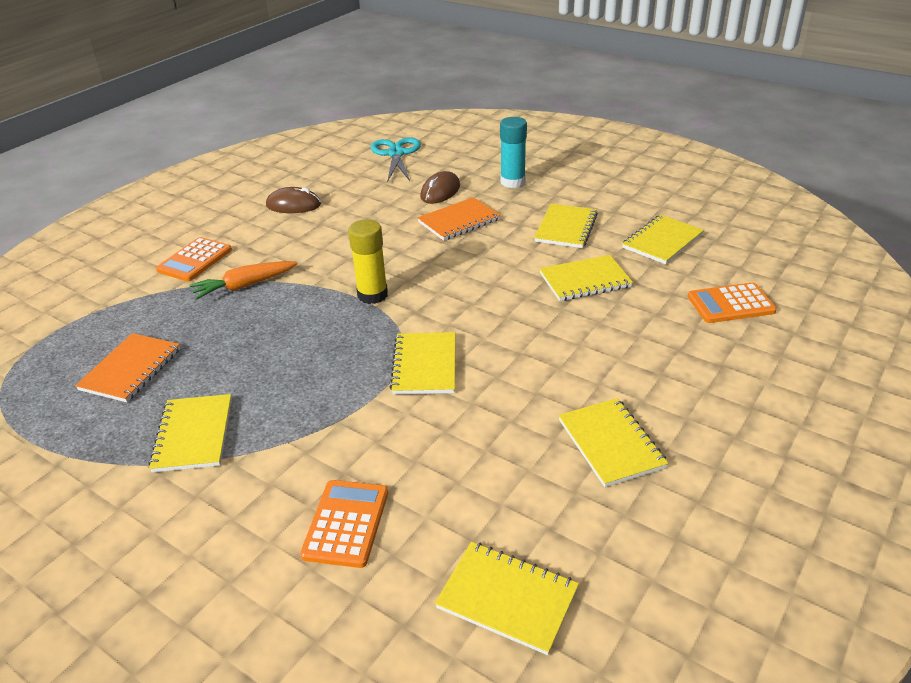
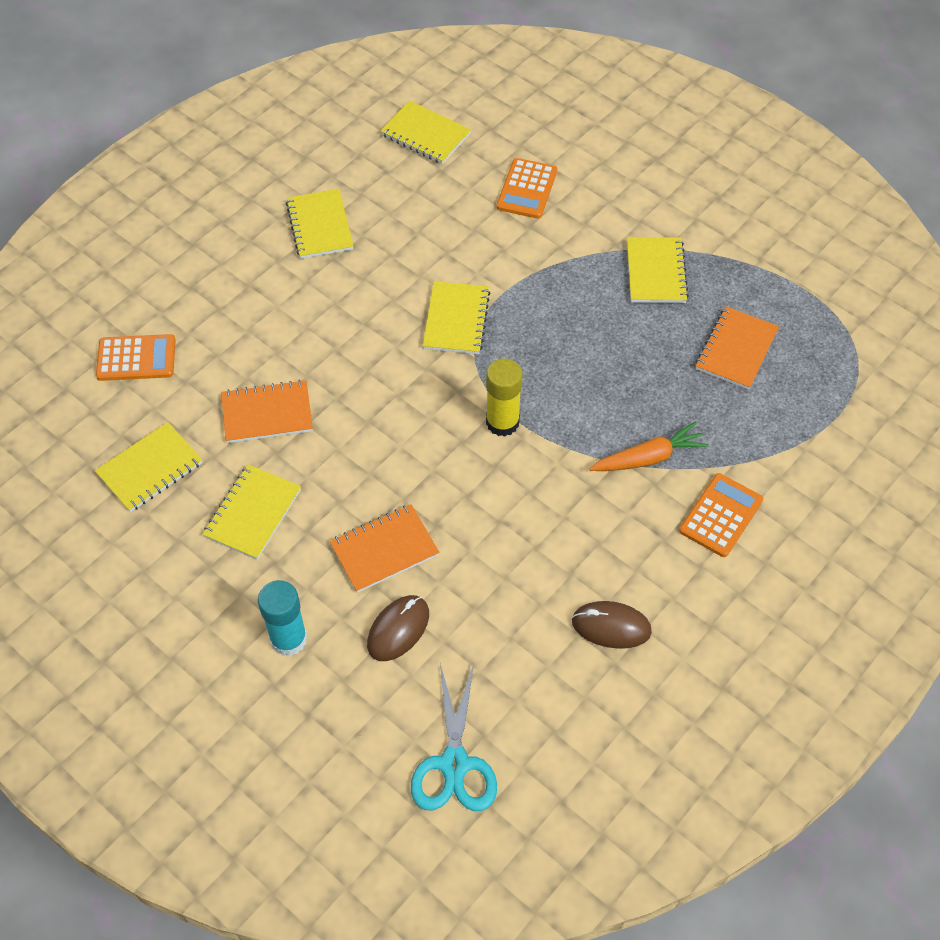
camera: 175 degrees left, 20 degrees up
yellow notebook [540,255,633,301] -> orange notebook [221,380,313,443]

